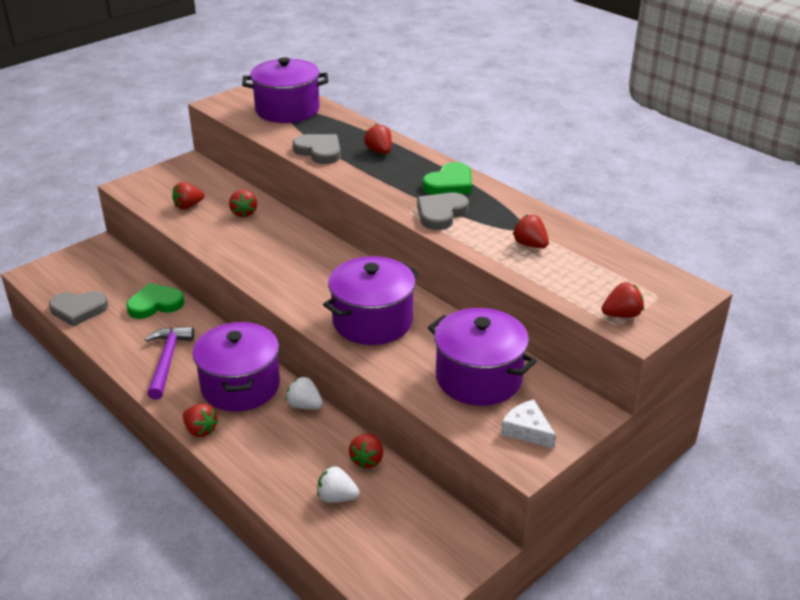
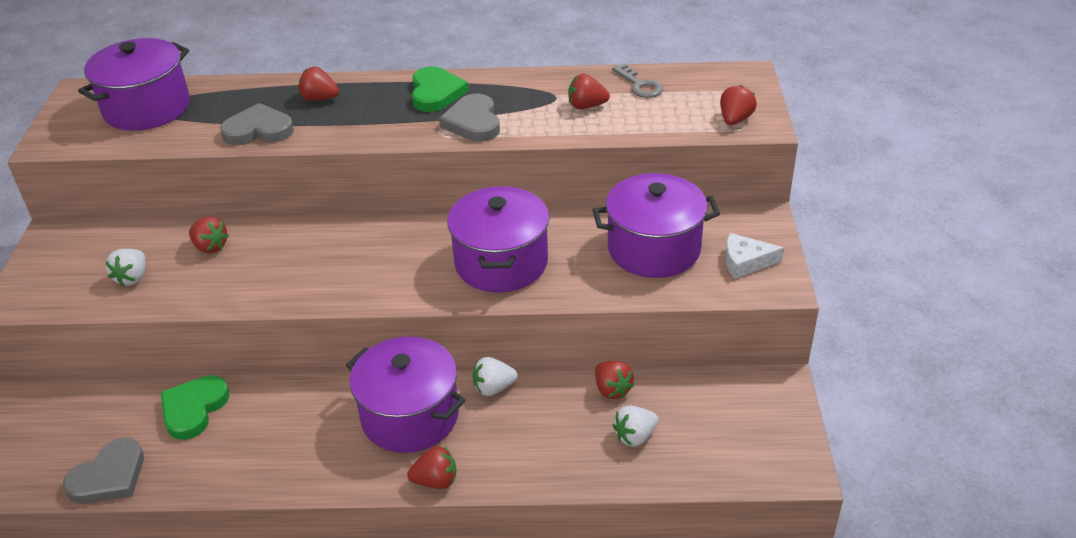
camera: 45 degrees left, 5 degrees up
purple hammer [145,327,194,400] -> none
red strawberry [172,182,204,210] -> white strawberry [105,249,146,286]
none -> grey key [612,63,663,98]

